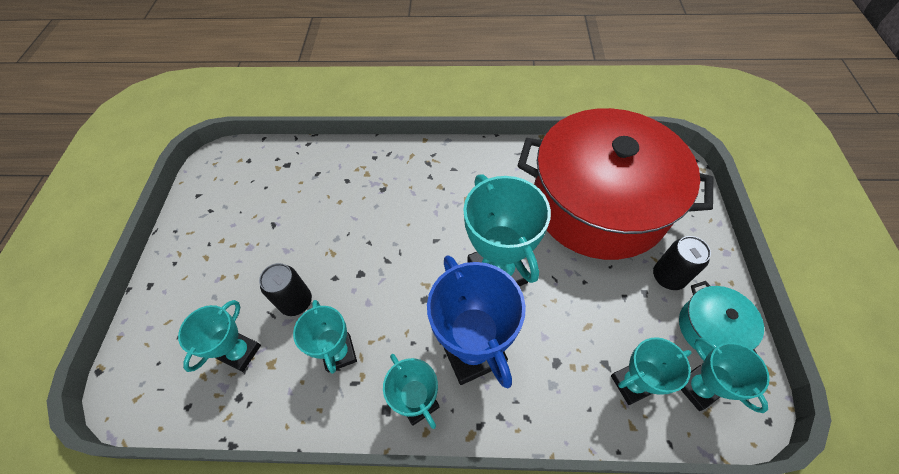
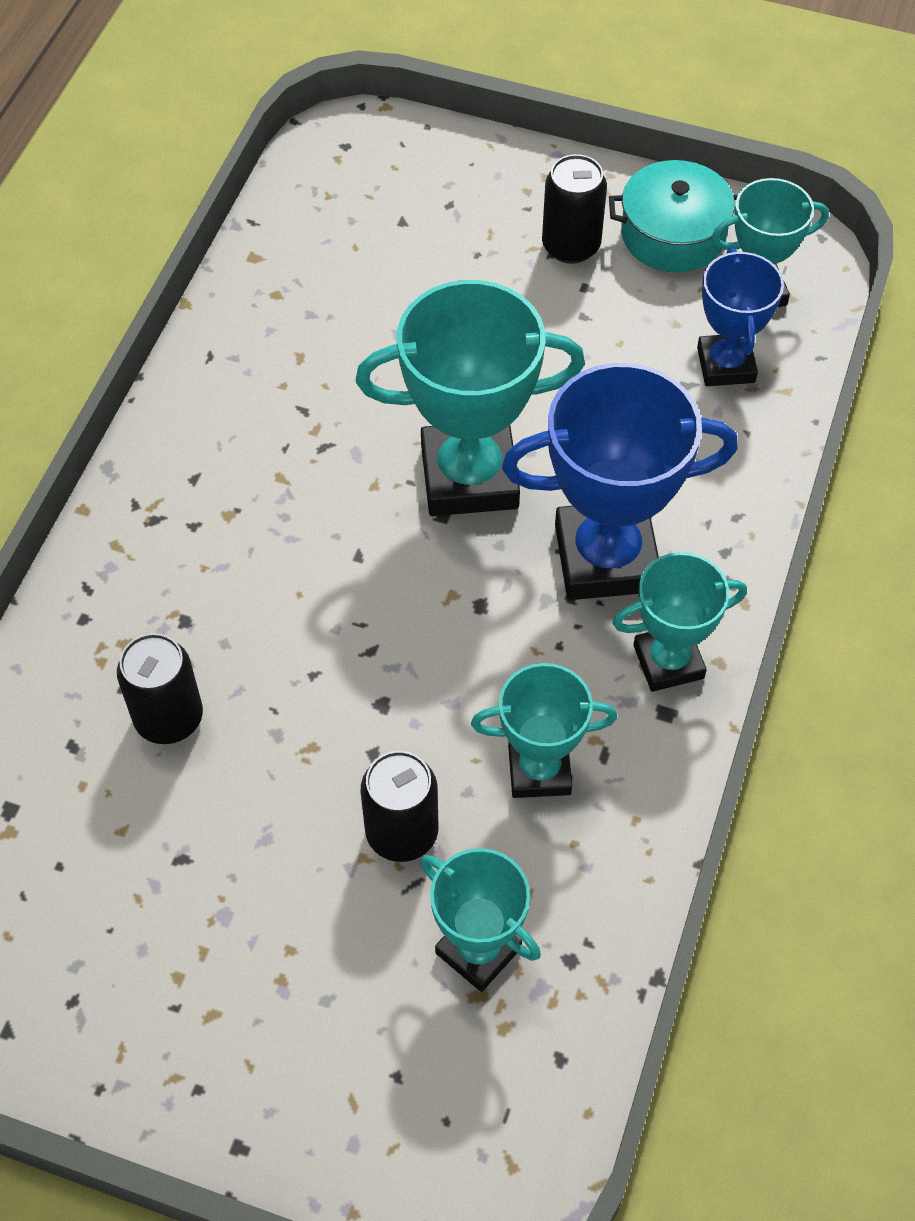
camera: 75 degrees left, 0 degrees up
red pot [517,108,713,260] -> none
turquoise trophy [611,337,691,405] -> blue trophy [697,248,784,386]
none -> black can [117,633,203,744]

